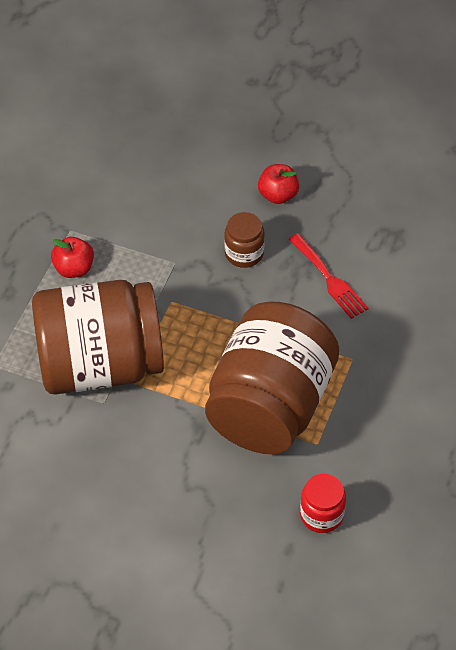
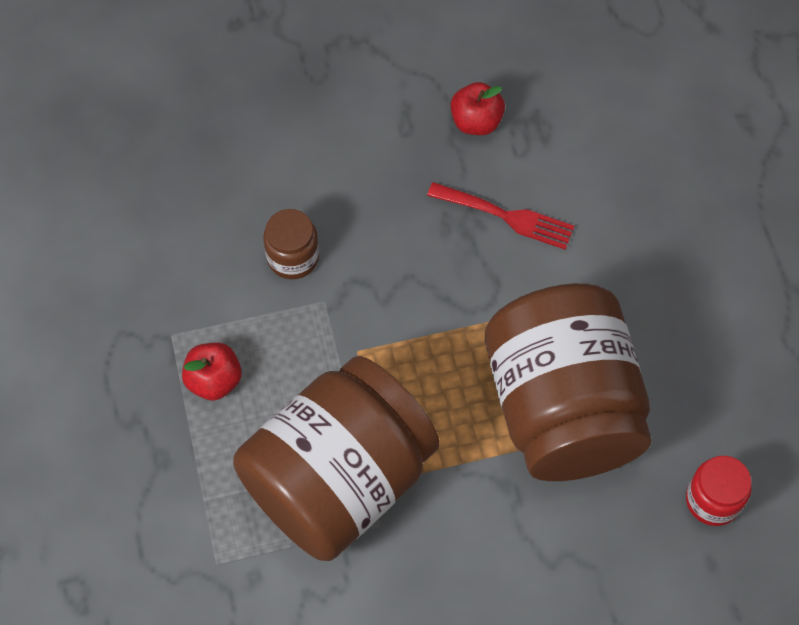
camera: 35 degrees left, 10 degrees up
brown jar [224,212,265,268] -> brown jar moved to [263,209,319,279]
red apple [258,164,299,204] -> red apple moved to [450,82,505,135]

